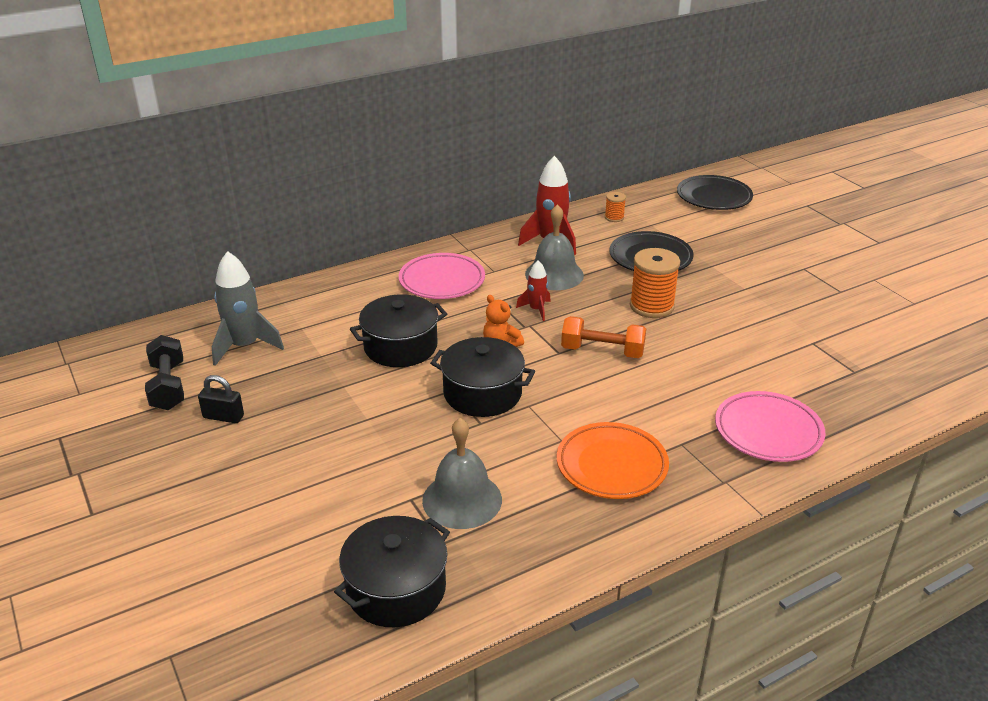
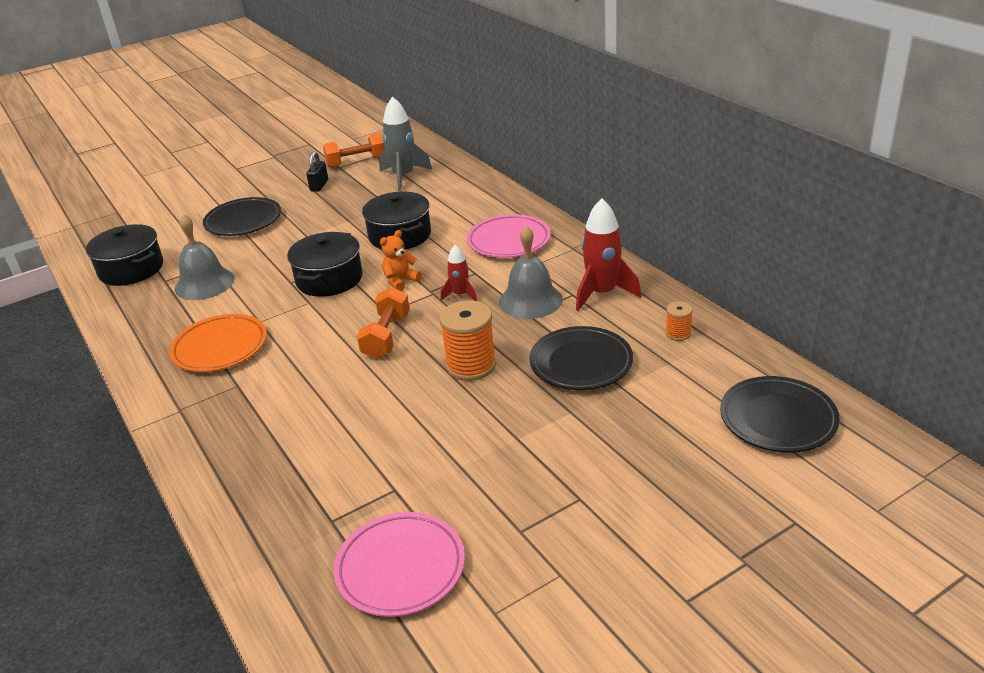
camera: 90 degrees right, 0 degrees up
black dumbbell [145,335,184,410] -> orange dumbbell [323,133,385,168]
pink plate [715,391,826,462] -> pink plate moved to [334,512,465,617]
none -> black plate [203,197,281,236]

